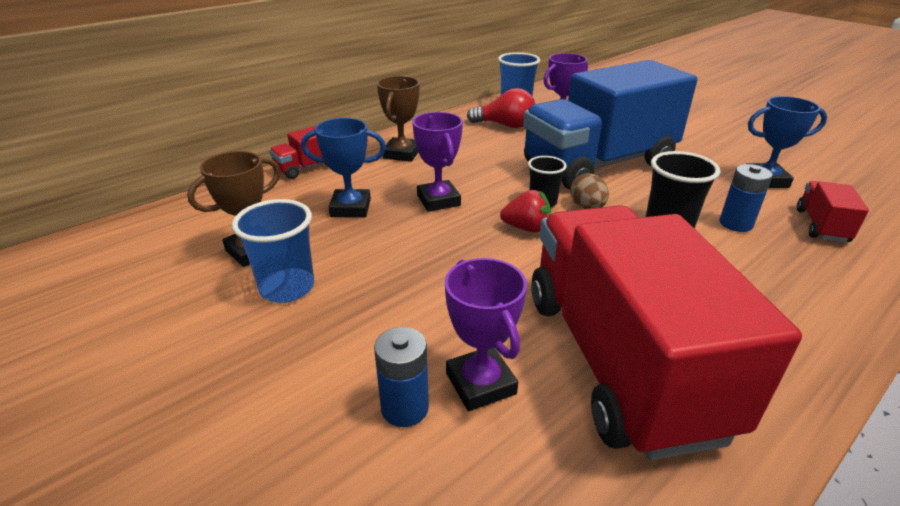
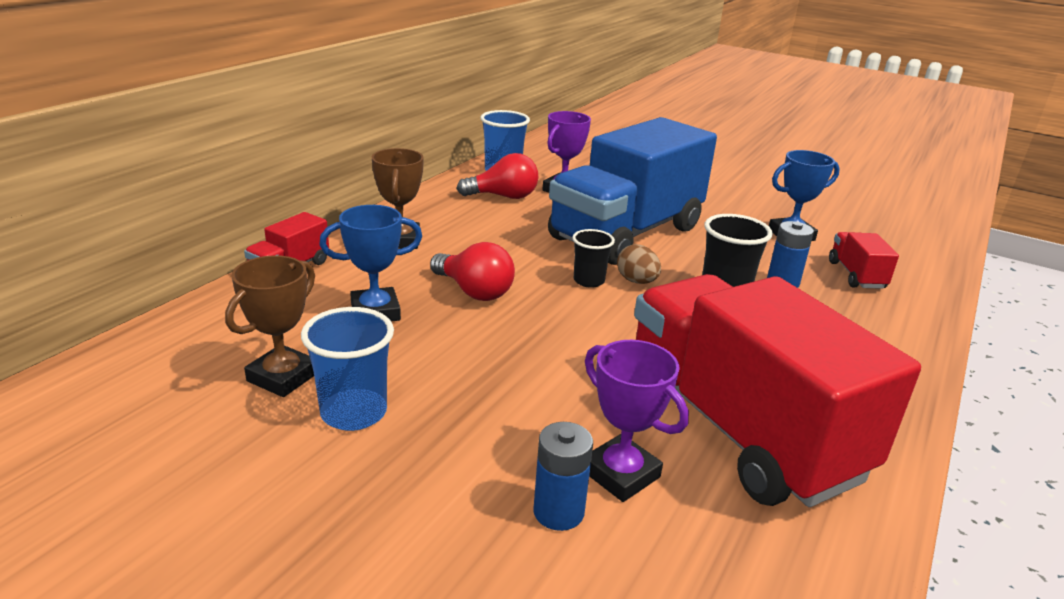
camera: 20 degrees left, 5 degrees down
purple trophy [412,112,463,212] -> red light bulb [430,242,515,301]
red strawberry [500,190,551,232] -> none

